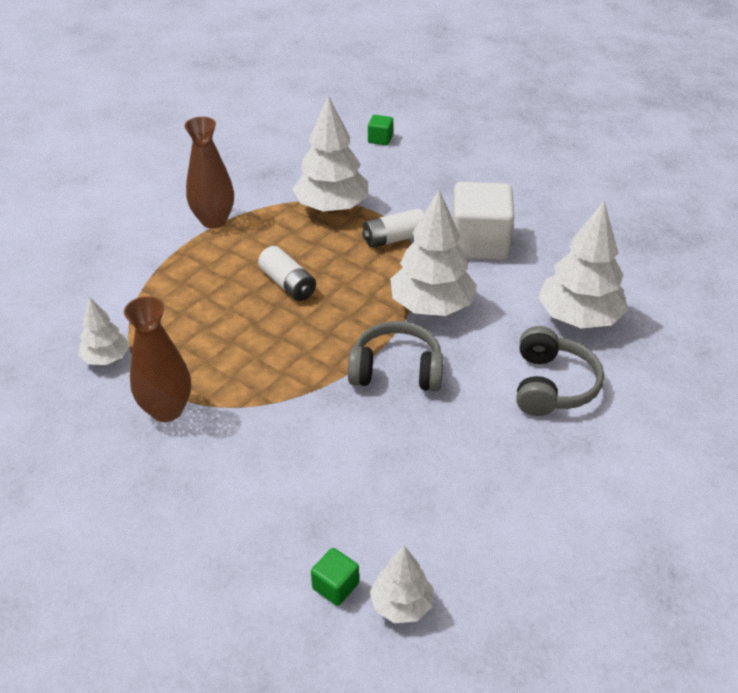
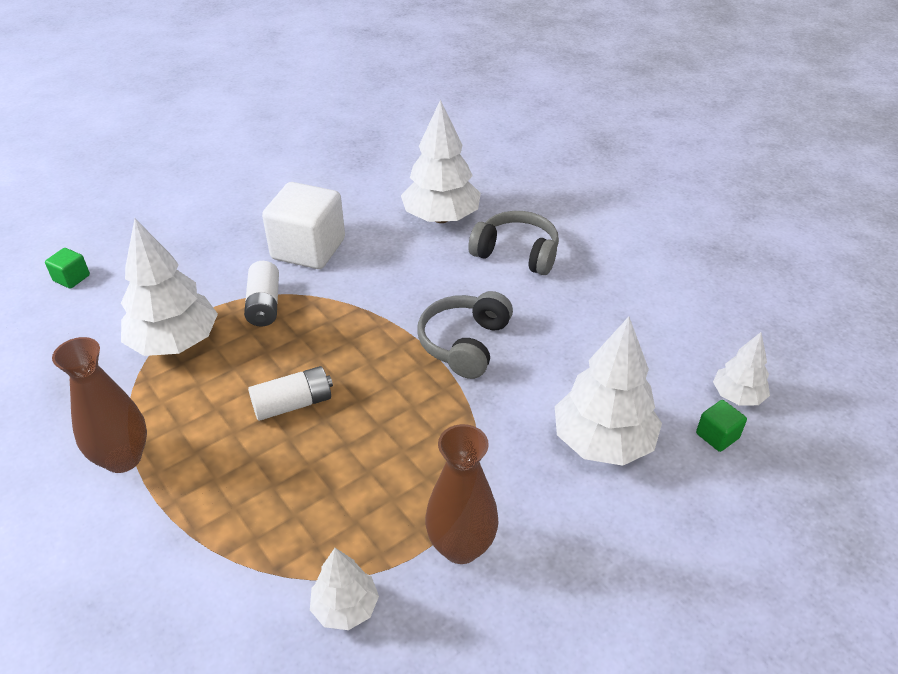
camera: 75 degrees left, 0 degrees up
white tree [390,190,477,316] -> white tree moved to [555,317,662,466]

